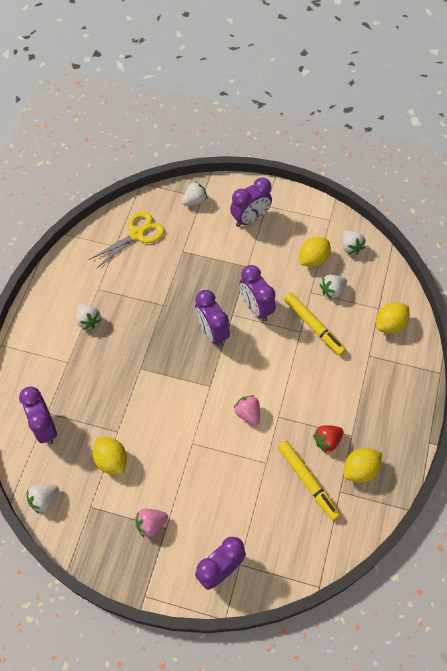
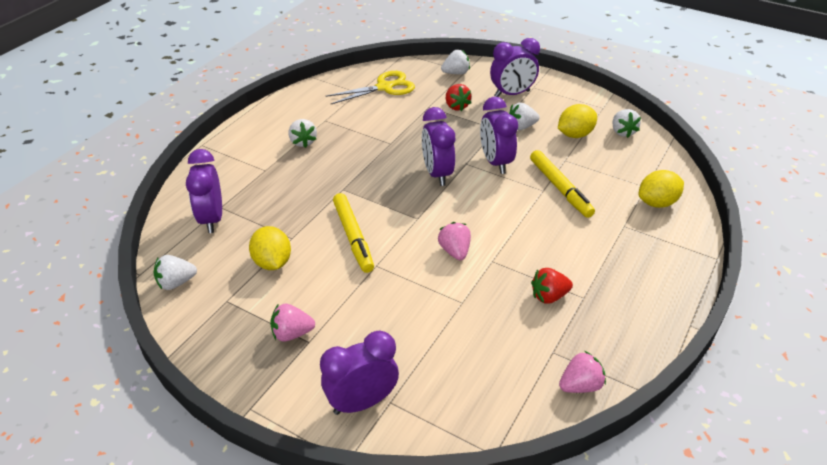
camera: 15 degrees right, 20 degrees down
yellow marker [278,441,340,520] -> yellow marker moved to [333,193,374,273]
white strawberry [320,274,347,299] -> white strawberry moved to [509,103,540,130]
yellow lemon [343,448,382,483] -> none
none -> red strawberry [446,84,471,111]
none -> pink strawberry [559,351,606,393]

